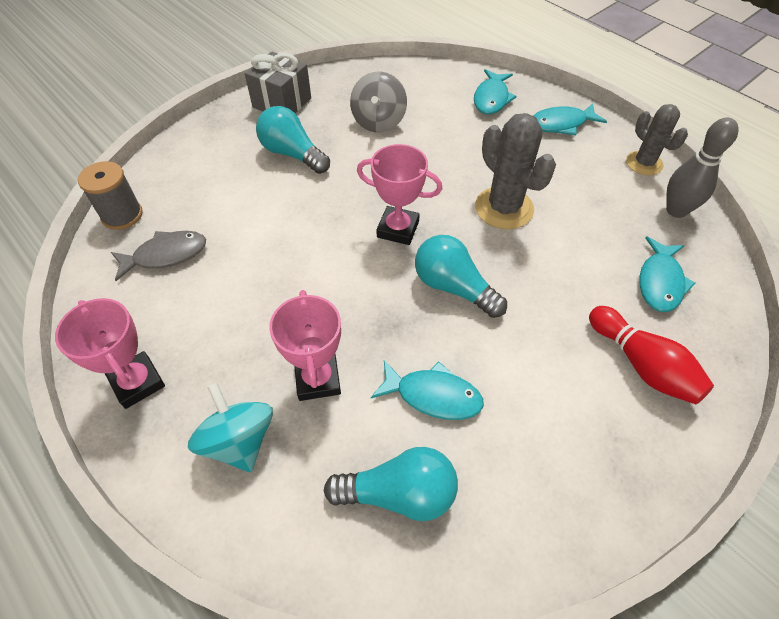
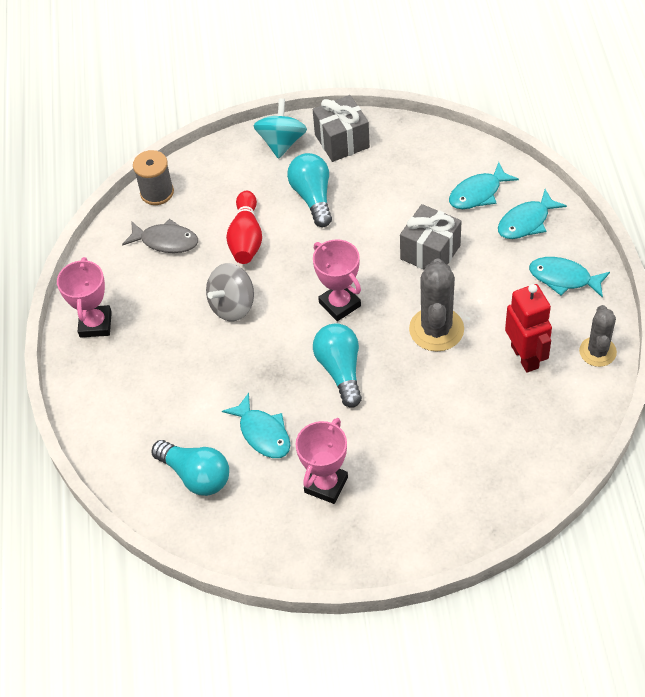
camera: 40 degrees right, 0 degrees up
turquoise spinning top [188,383,273,472] -> turquoise spinning top moved to [254,98,307,159]
pink trophy [269,290,341,401] -> pink trophy moved to [295,418,348,504]
grey spinning top [350,71,407,133] -> grey spinning top moved to [206,263,254,321]
red bowling pin [589,306,714,404] -> red bowling pin moved to [226,191,262,264]
turquoise fish [639,236,696,312] -> turquoise fish moved to [449,162,519,209]
grey bowling pin [666,118,739,218] -> none
none -> grey gift [400,204,462,270]
none -> red robot [505,284,552,373]

